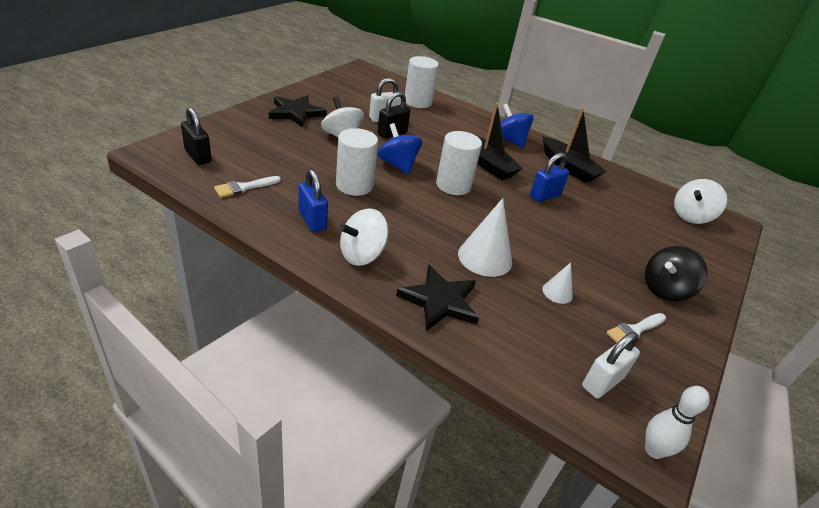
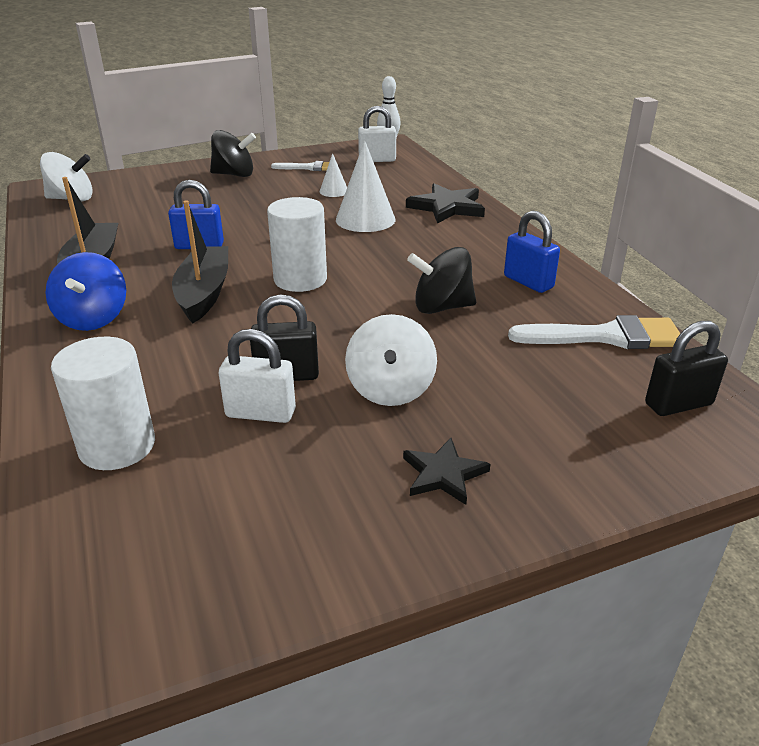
camera: 140 degrees left, 5 degrees down
black padlock [181,107,212,165] -> black padlock turned 75 degrees clockwise [645,321,728,416]
white brush [214,176,281,198] -> white brush [508,315,680,349], size x1.67
black star [269,95,327,128] -> black star [403,438,490,505], size x0.63
blue padlock [299,169,328,232] -> blue padlock turned 45 degrees counterclockwise [504,211,560,293]
white cylinder [336,128,378,196] -> black spinning top [407,247,476,314]
white spinning top [339,208,389,266] -> none
blue spinning top [378,123,422,174] -> none

